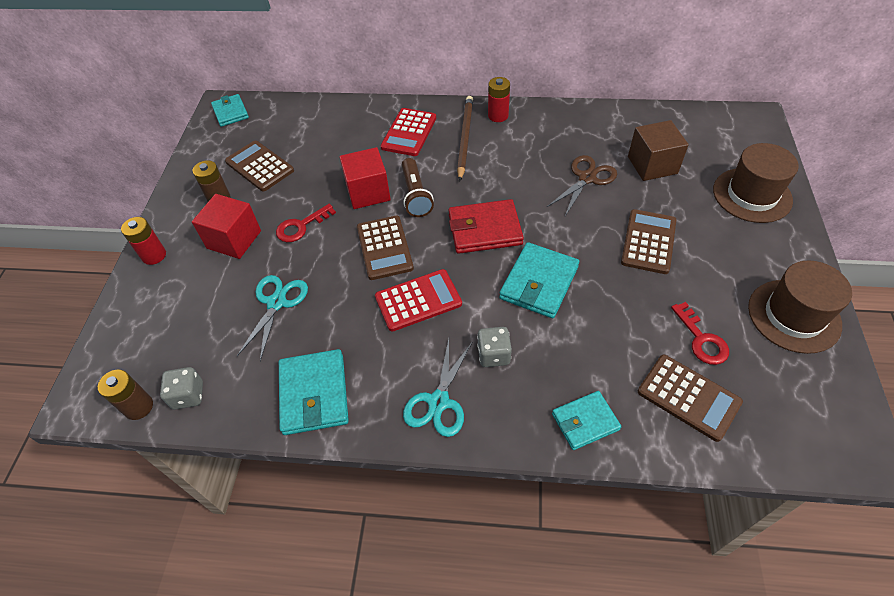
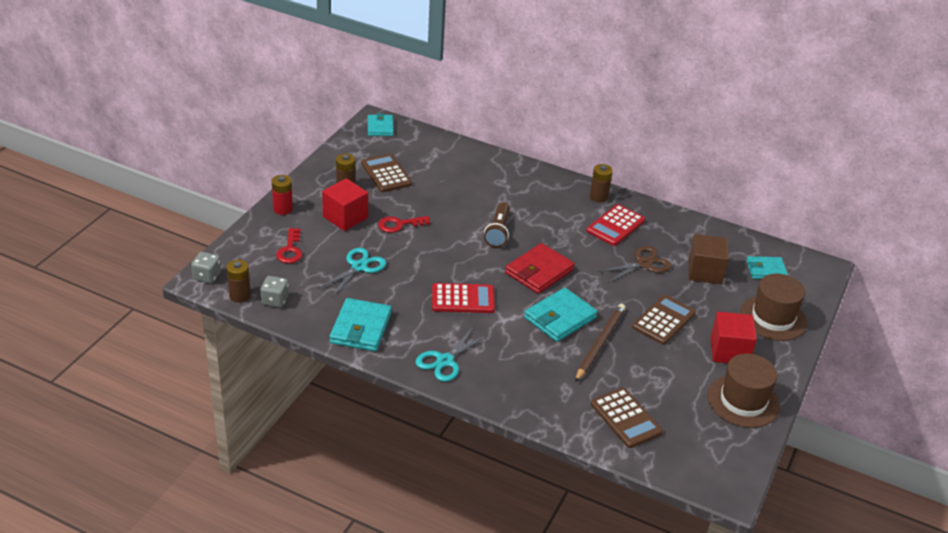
camera: 15 degrees right, 15 degrees down
red cube [339,147,391,209] -> red cube moved to [710,312,757,363]
brown calculator [357,216,414,280] -> none
red calculator [381,108,436,156] -> red calculator moved to [587,204,645,246]
red wallet [449,199,524,254] -> red wallet turned 60 degrees counterclockwise [505,243,575,294]
brown pencil [457,96,473,181] -> brown pencil moved to [575,304,626,382]
grey dice [477,327,512,367] -> grey dice moved to [191,252,221,283]
red battery [488,77,510,122] -> brown battery [590,164,613,202]
turquoise wallet [552,391,621,450] -> turquoise wallet moved to [746,256,788,279]
red key [671,302,729,365] -> red key moved to [276,228,302,264]

